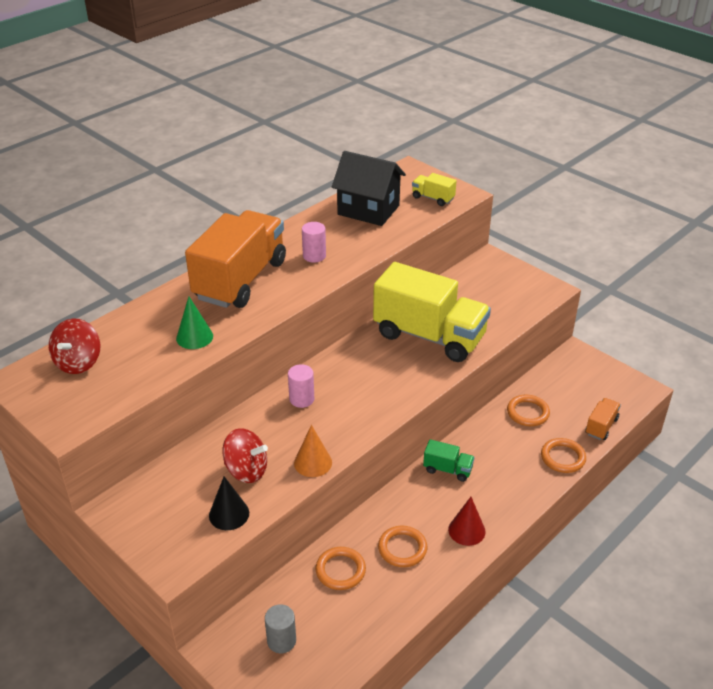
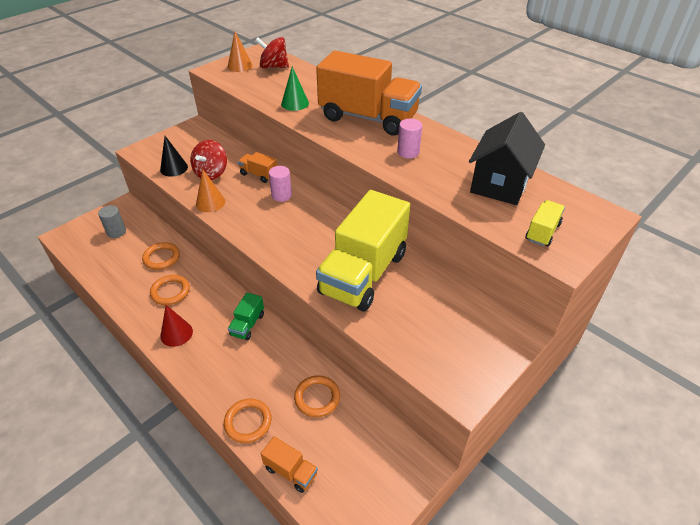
camera: 90 degrees right, 5 degrees up
none -> orange cone [228,32,253,72]
none -> orange truck [238,152,277,183]

